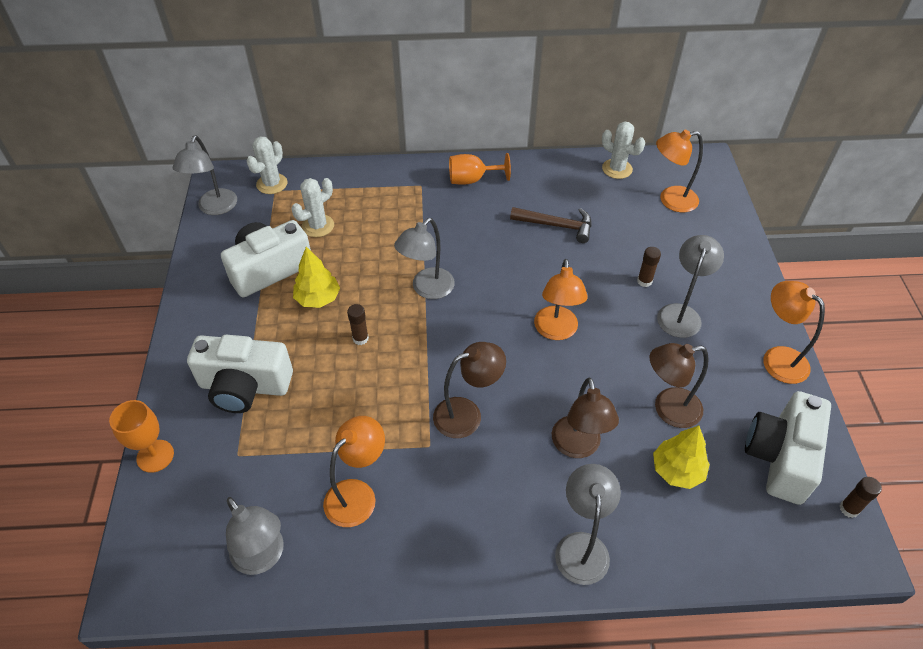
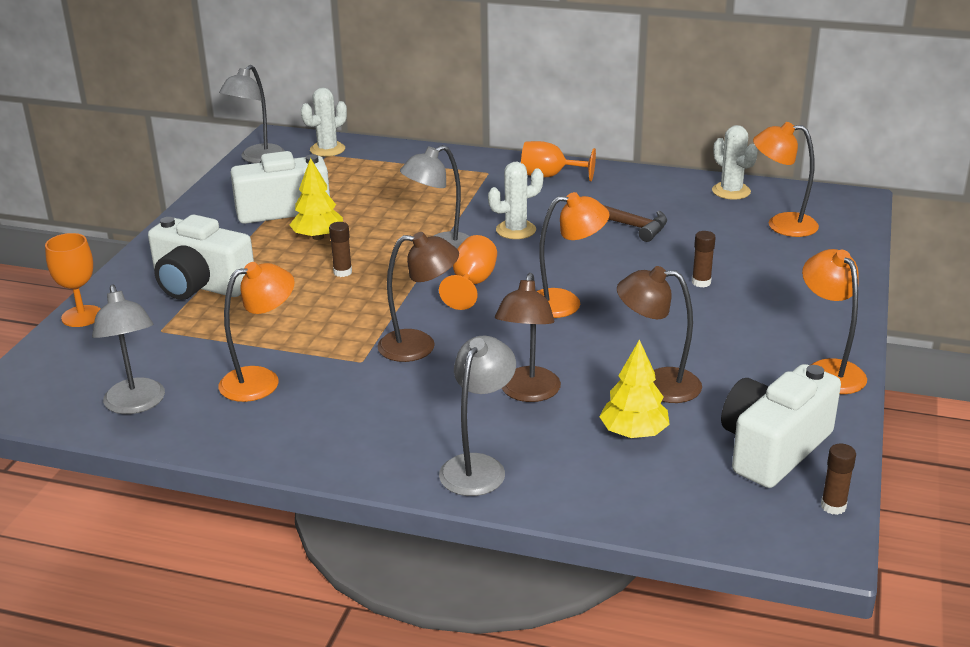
camera: 20 degrees right, 20 degrees down
white cactus [292,178,334,237] -> white cactus moved to [488,162,544,239]
orange lamp [534,259,588,340] -> orange lamp turned 120 degrees counterclockwise [537,192,609,318]
grey lamp [657,235,724,338] -> none
none -> orange goblet [439,235,497,310]

